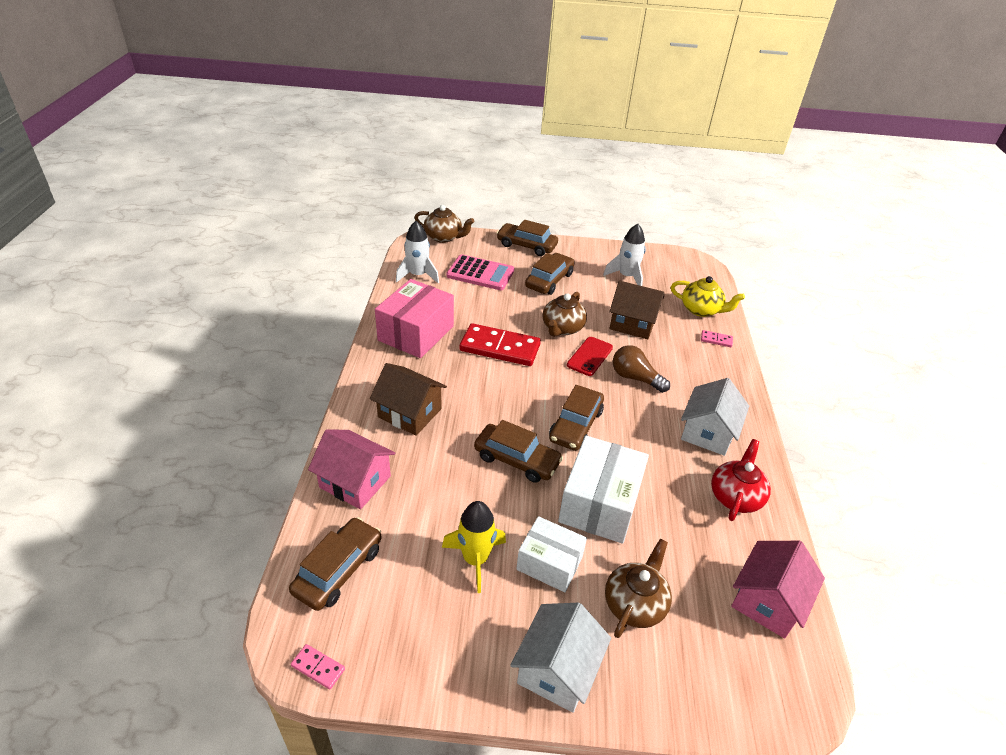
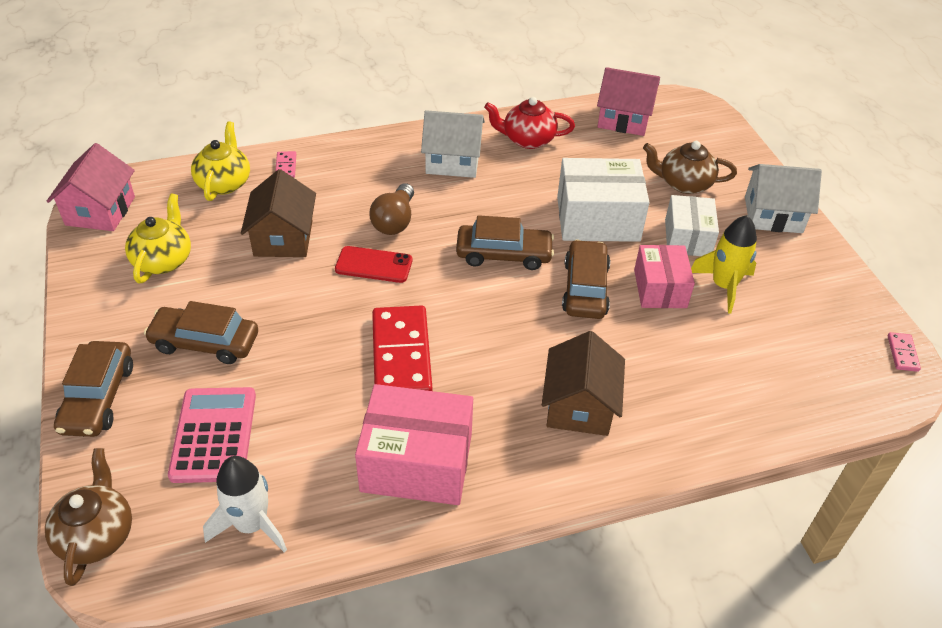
camera: 110 degrees left, 5 degrees up
brown car [289,517,382,611] -> none
pink house [308,429,395,509] -> pink house moved to [47,143,135,231]
brown teapot [543,292,587,337] -> none
white rocket [603,224,646,286] -> yellow teapot [125,194,191,283]
none -> pink box [634,245,695,308]

